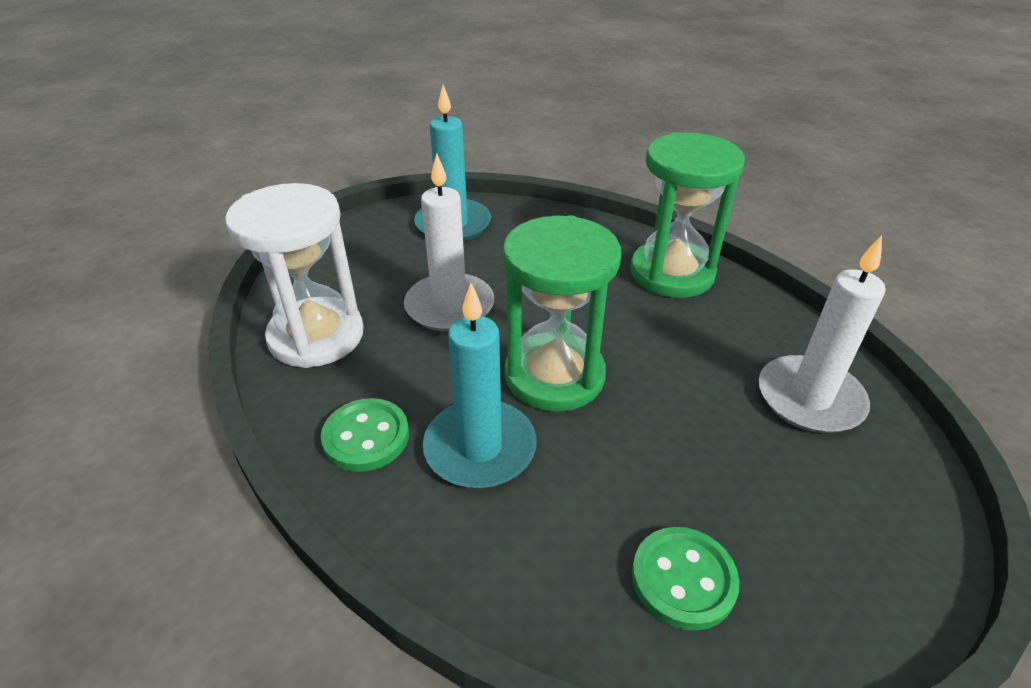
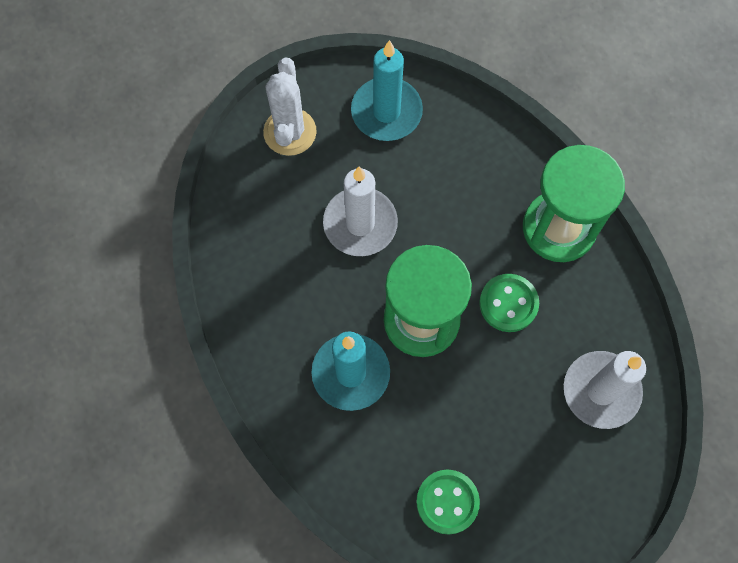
camera: 15 degrees right, 30 degrees up
white hourglass [225,183,363,368] -> none
green button [321,398,409,472] -> green button moved to [479,274,539,332]
none -> white cactus [263,58,317,156]

